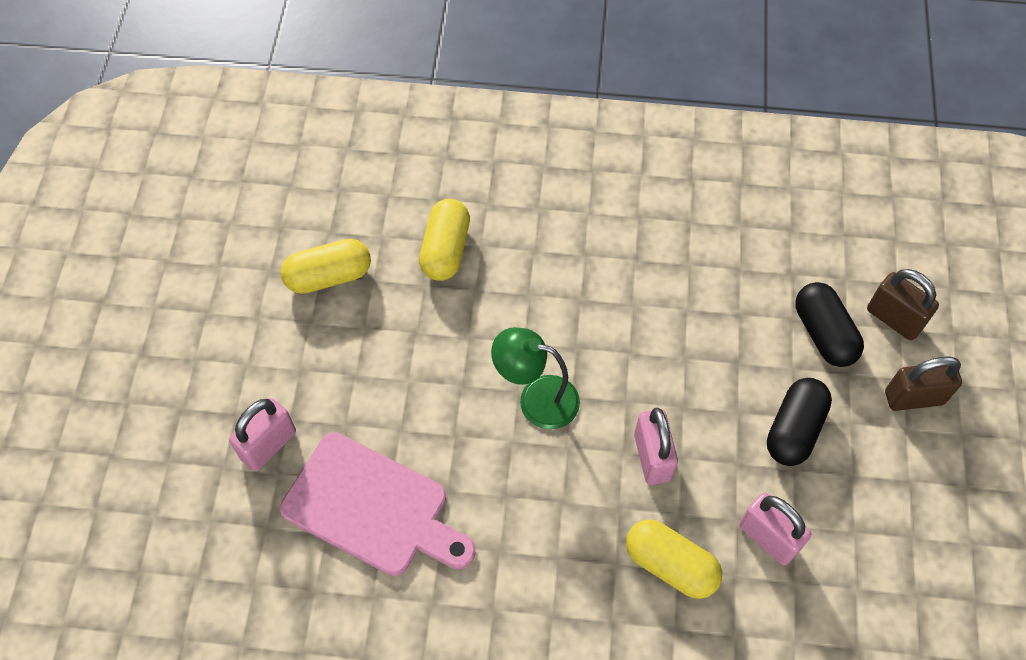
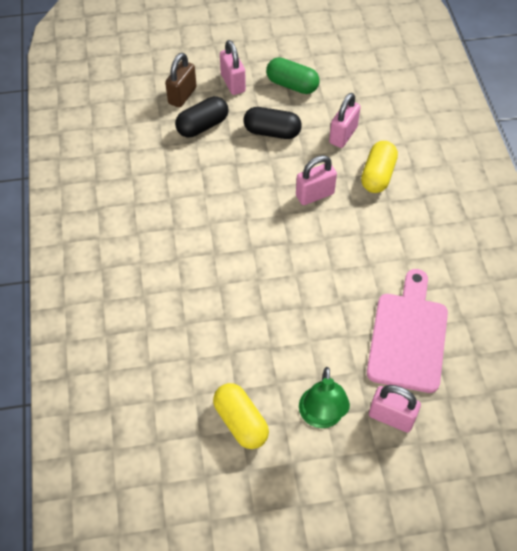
camera: 105 degrees left, 5 degrees down
yellow capsule [419,199,470,281] -> none
green lamp [491,327,580,430] -> green lamp moved to [299,367,350,428]
brown padlock [885,357,962,411] -> pink padlock [220,40,246,95]
none -> green capsule [266,57,319,94]

